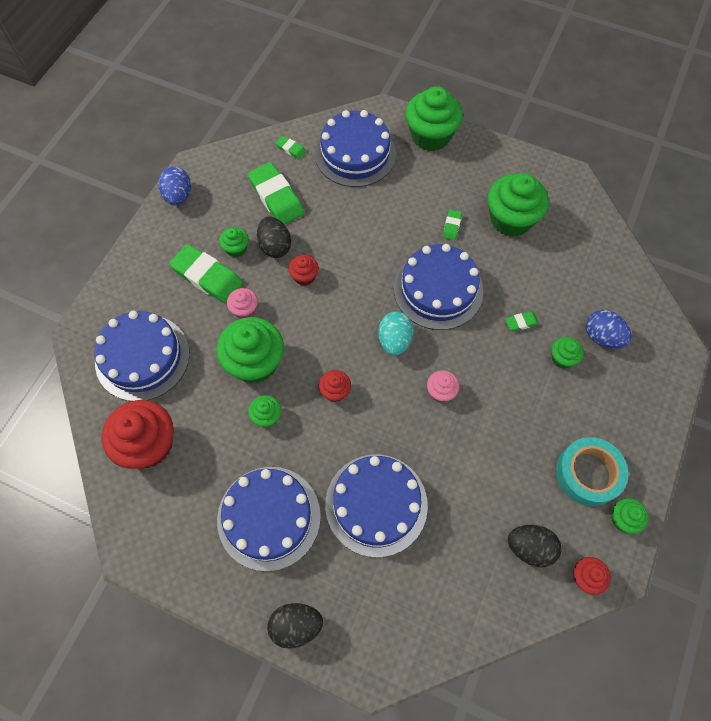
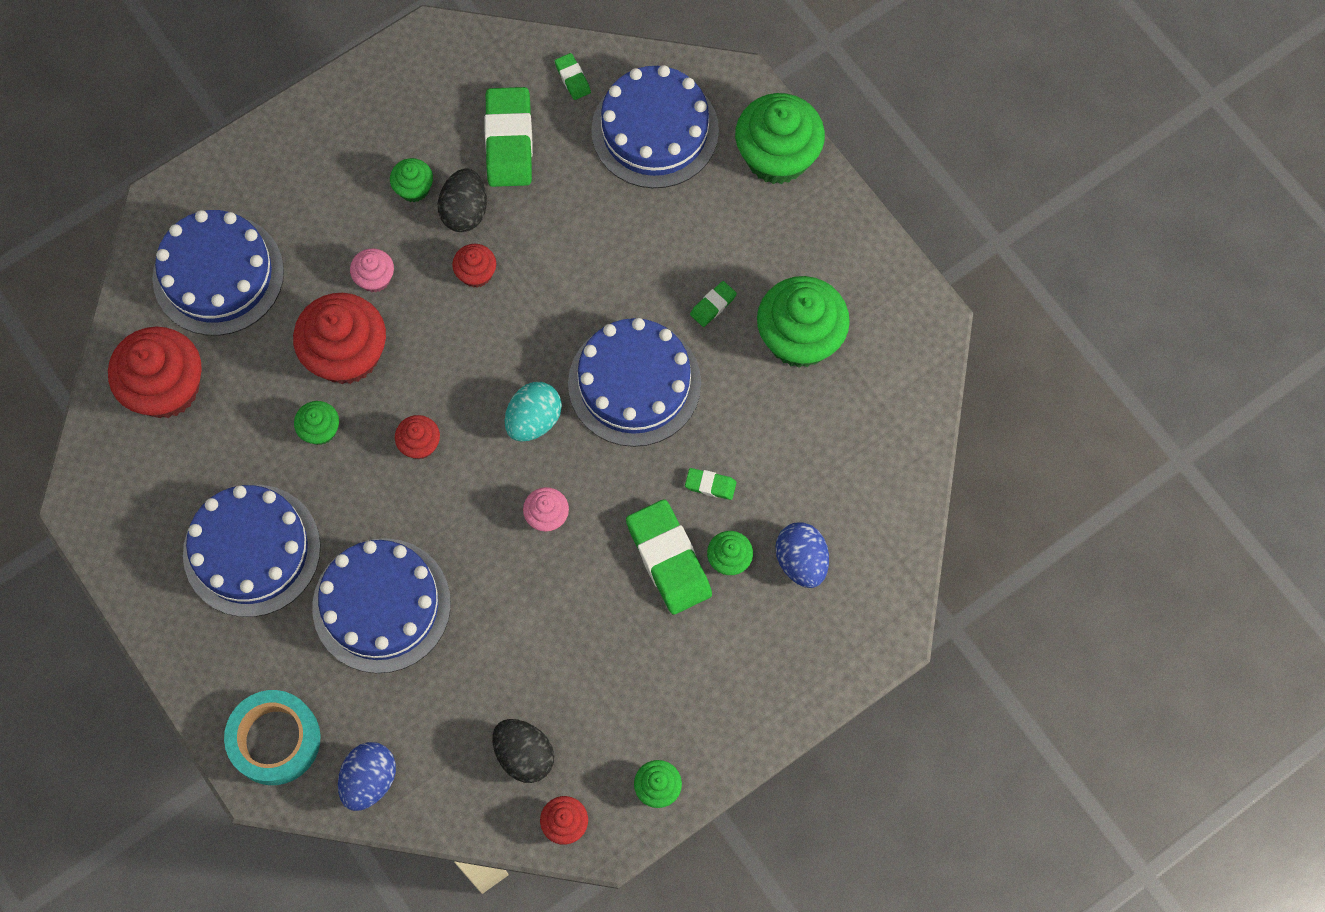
camera: 30 degrees right, 5 degrees up
blue egg [158,167,191,205] -> blue egg moved to [338,742,396,811]
green eraser [169,244,243,304] -> green eraser moved to [626,499,712,615]
green cupcake [216,317,284,383] -> red cupcake [293,293,386,384]
black egg [267,603,323,648] -> none
turquoise tape [556,437,628,506] -> turquoise tape moved to [224,690,321,785]

